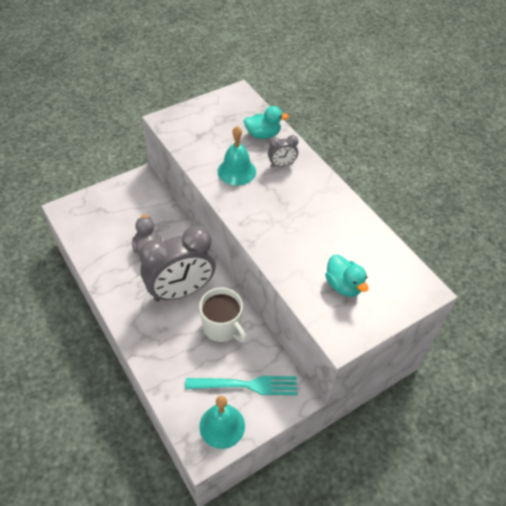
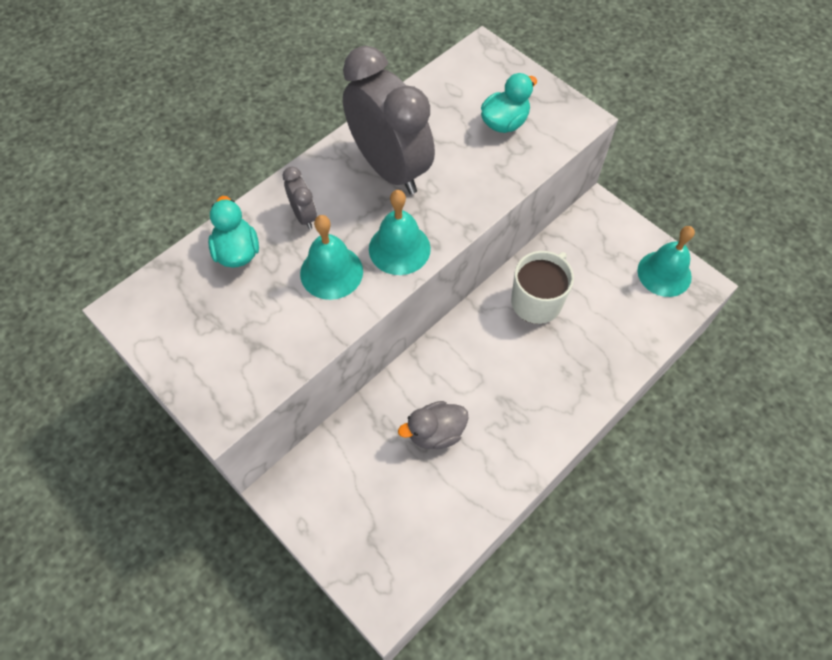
camera: 100 degrees left, 10 degrees up
grey clock [139,226,216,301] -> grey clock moved to [343,46,435,195]
turquoise fork [185,376,298,395] -> none
none -> turquoise bell [369,190,431,275]

